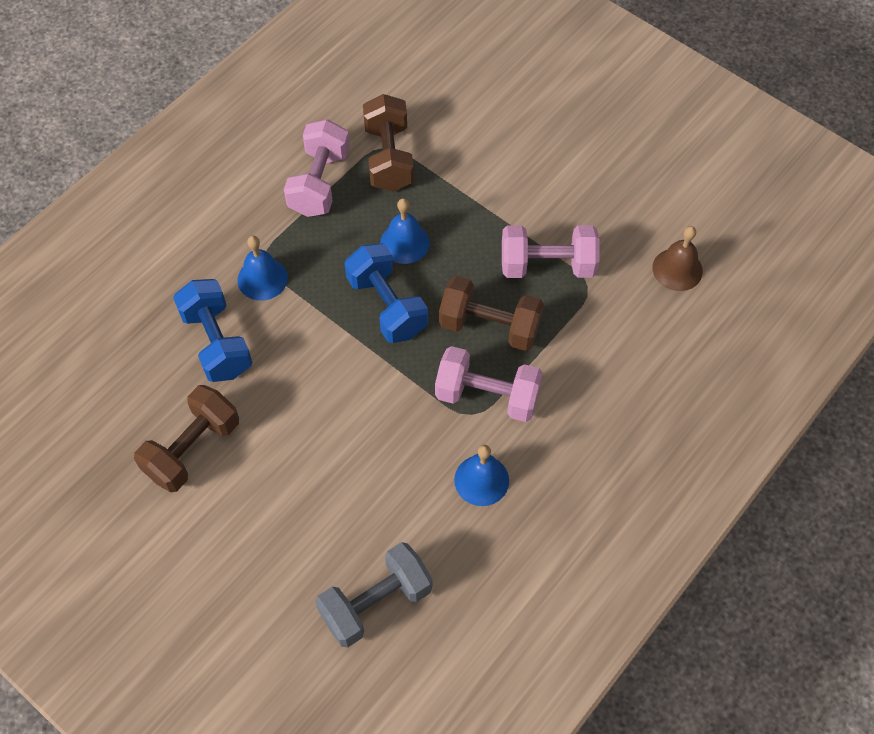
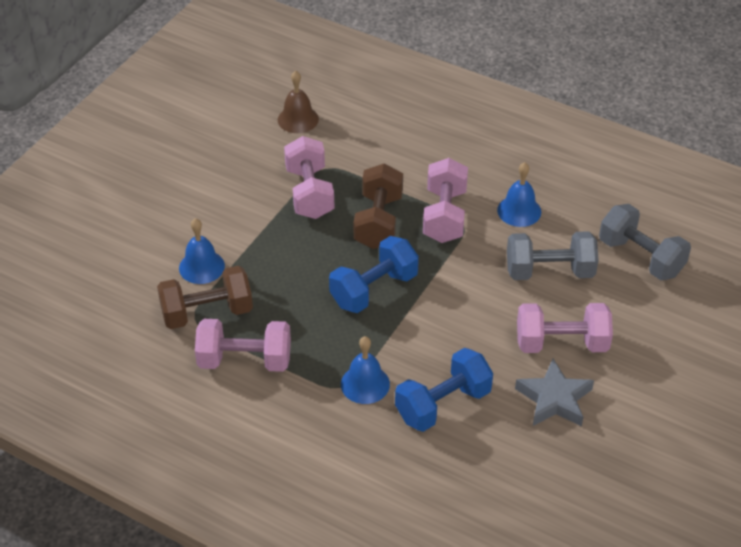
camera: 100 degrees left, 15 degrees down
brown dumbbell [134,385,239,492] -> grey star [515,359,594,426]
blue bell [380,198,430,264] -> blue bell moved to [179,218,225,284]
none -> grey dumbbell [507,231,599,280]
none -> pink dumbbell [517,303,613,353]

